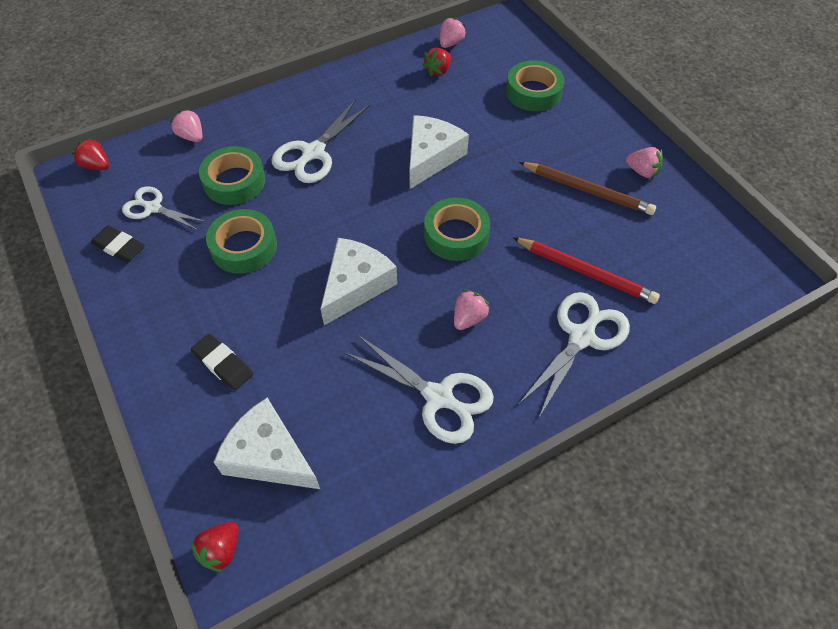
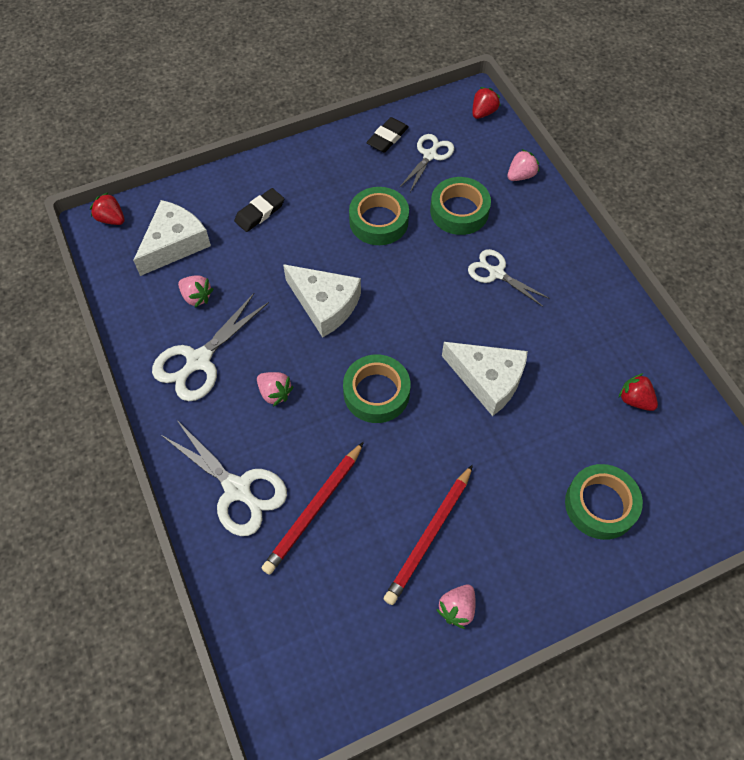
camera: 95 degrees right, 5 degrees up
white scissors [271,99,371,183] -> white scissors [468,249,550,307], size x0.66
pink strawberry [440,17,466,48] -> pink strawberry moved to [178,275,213,307]
brown pencil [519,162,656,215] -> red pencil [384,464,473,605]

